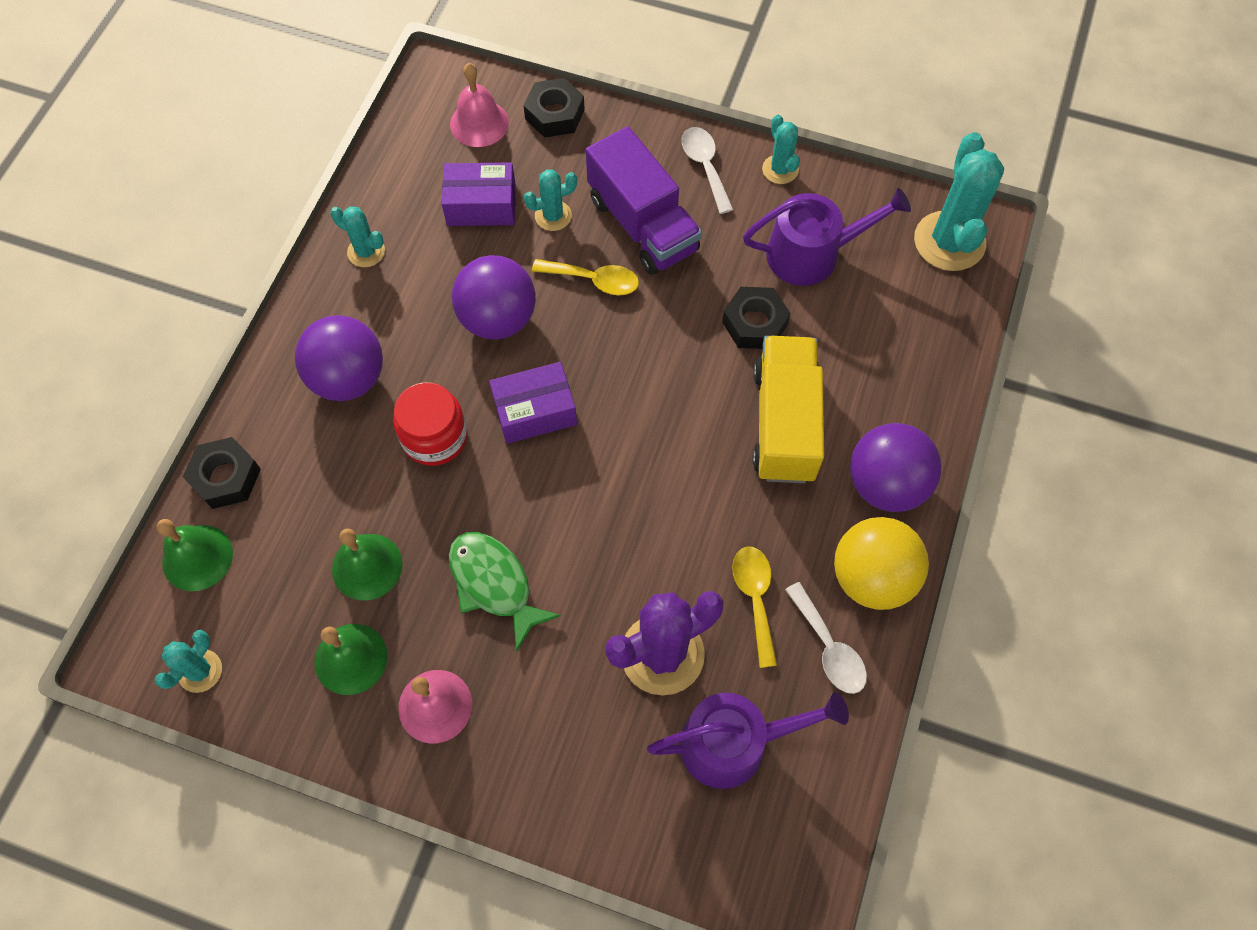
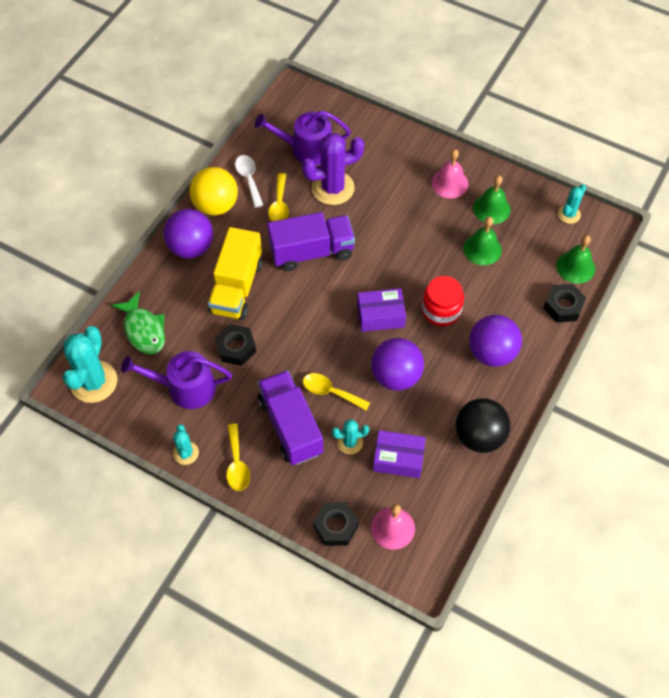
camera: 170 degrees left, 5 degrees down
turquoise cactus [330,206,385,267] -> black ball [455,398,510,453]
green fish [449,532,561,652] -> green fish moved to [111,291,165,355]
white spoon [682,127,734,214] -> yellow spoon [227,424,250,491]
none -> purple truck [267,212,355,271]

